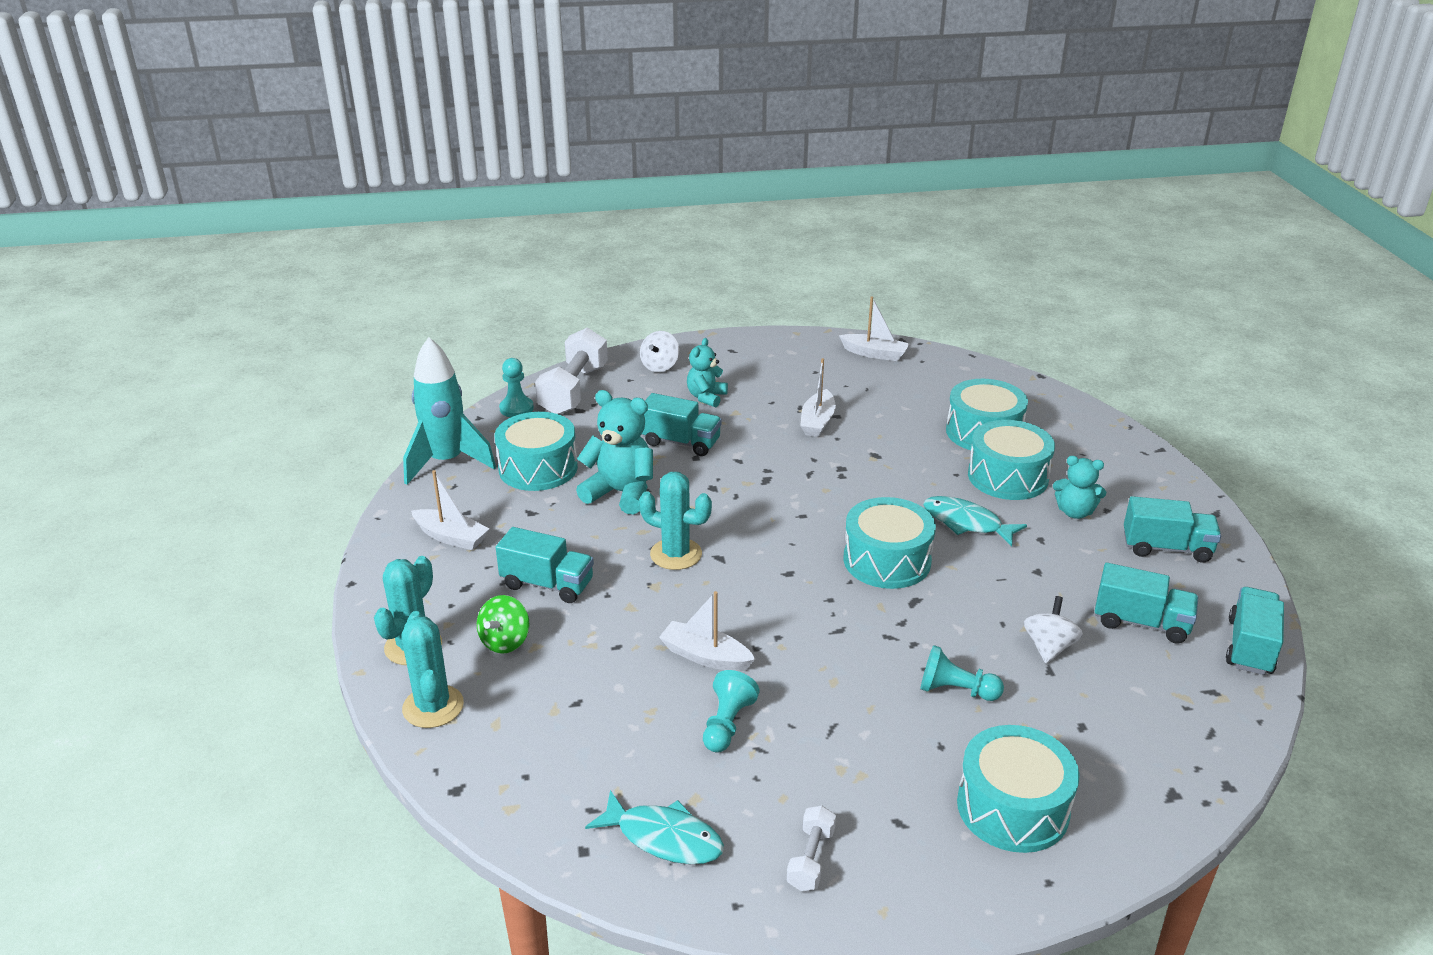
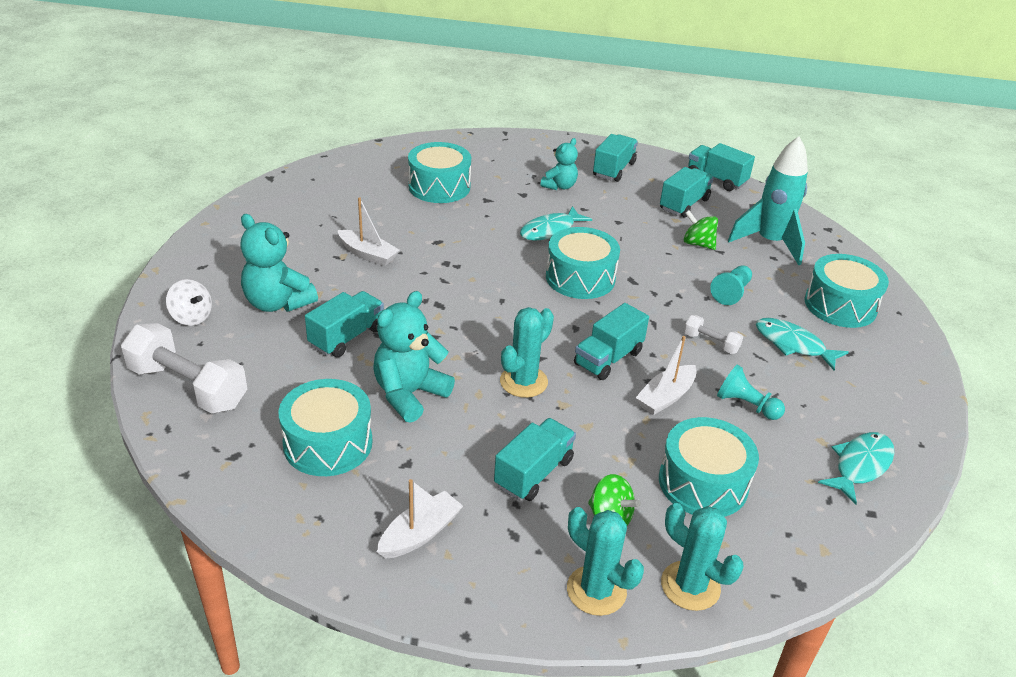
camera: 75 degrees left, 5 degrees up
turquoise cactus [401,611,464,728] -> turquoise cactus turned 45 degrees clockwise [661,503,744,611]
turquoise rocket [403,337,496,485] -> turquoise rocket moved to [728,136,808,265]
turquoise pawn [499,358,534,417] -> none
turquoise teddy bear [687,338,728,408] -> turquoise teddy bear [240,214,318,312], size x1.61
white dumbbell [787,806,836,891] -> white dumbbell moved to [684,315,743,354]
white boat [839,297,909,361] -> none
turquoise drum [968,420,1055,500] -> turquoise drum moved to [659,417,759,517]
white spinning top [1023,596,1083,663] -> green spinning top [684,210,718,250]
none -> turquoise truck [574,303,649,380]
none -> turquoise fish [756,318,849,370]

